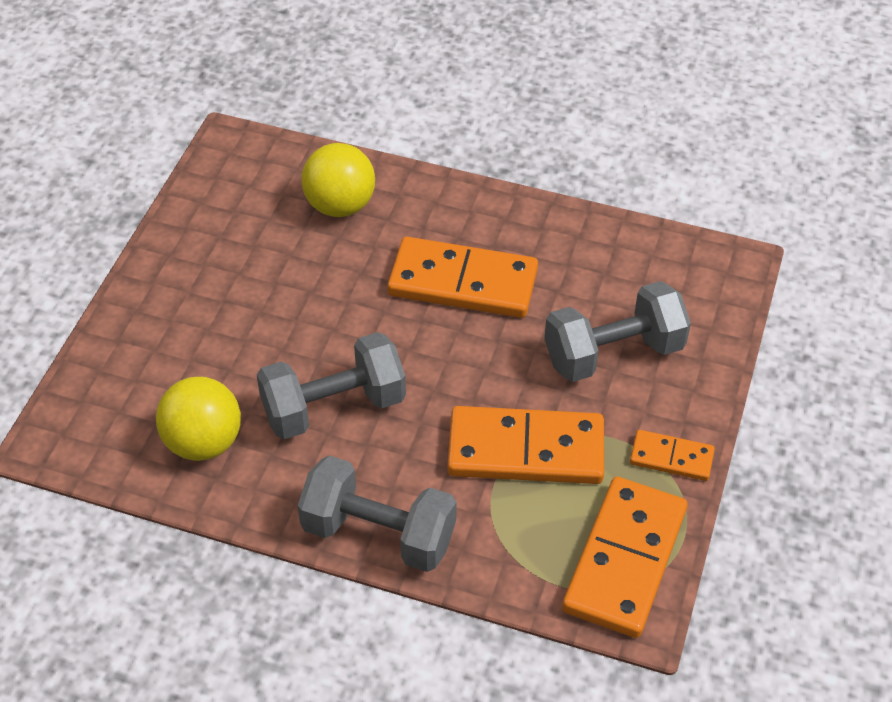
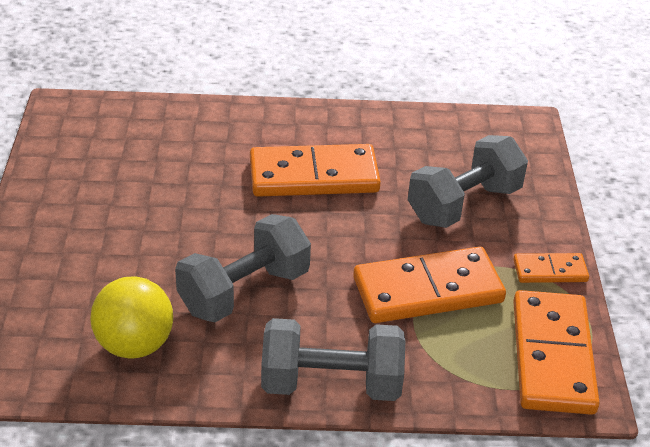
camera: 20 degrees left, 10 degrees down
yellow ball [302,143,375,217] -> none

